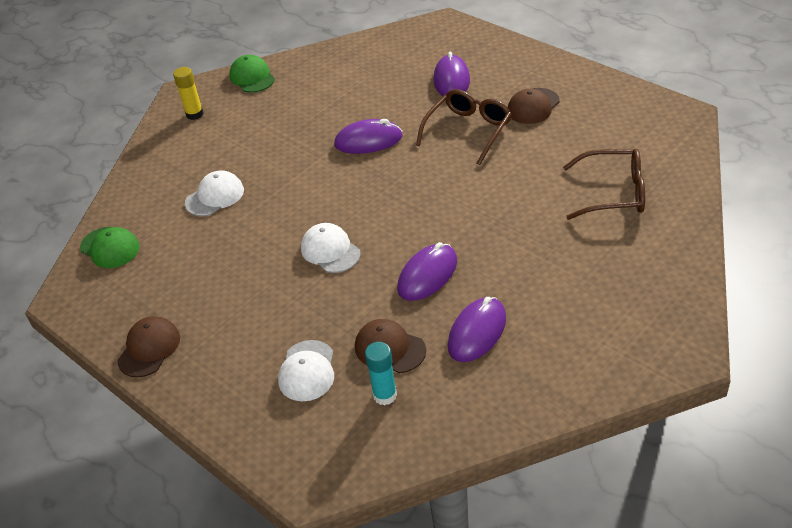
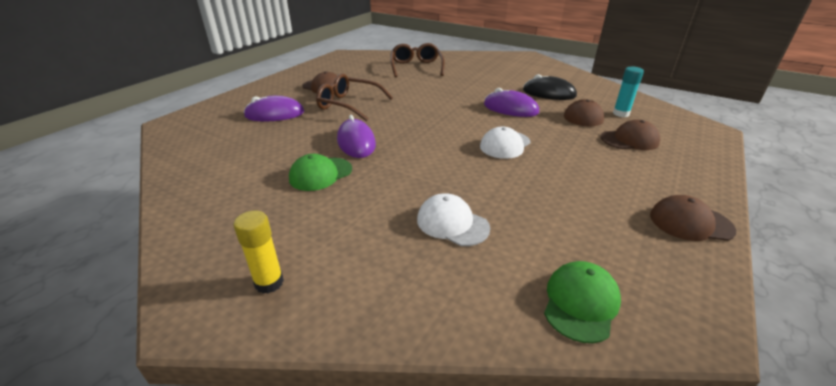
camera: 105 degrees left, 10 degrees down
green cap [229,55,275,93] -> green cap moved to [289,154,352,191]
white cap [278,340,334,401] -> brown cap [601,119,660,150]
purple mouse [448,297,506,362] -> black mouse [523,74,577,100]

